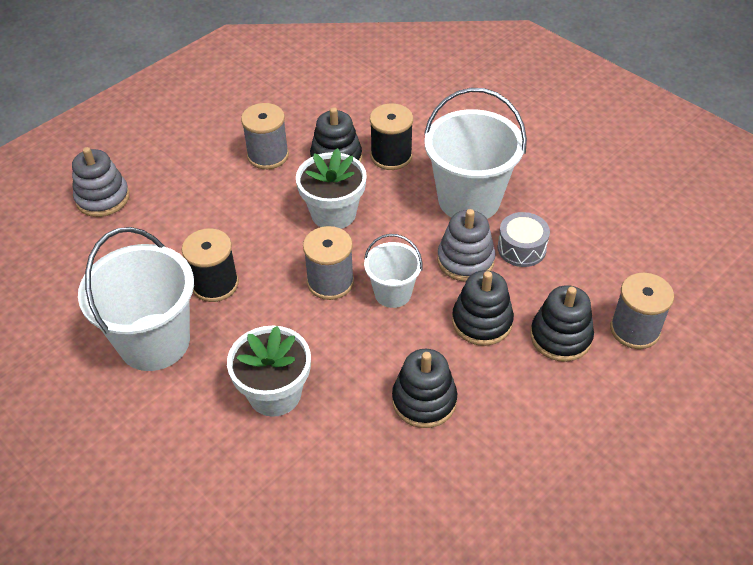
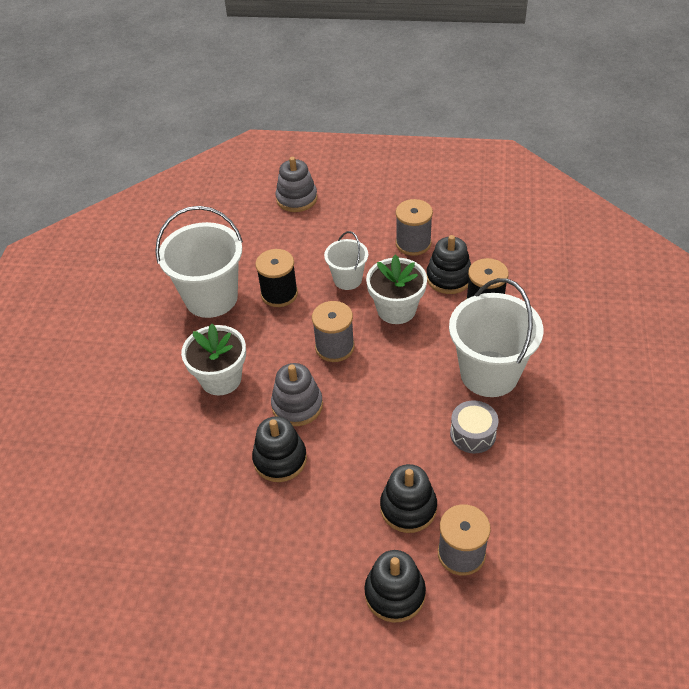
camera: 55 degrees right, 0 degrees up
white bucket [364,234,423,308] -> white bucket moved to [324,231,368,290]
grey stacking toy [437,209,495,282] -> grey stacking toy moved to [271,363,323,426]
black stacking toy [452,270,514,346] -> black stacking toy moved to [364,550,426,623]

